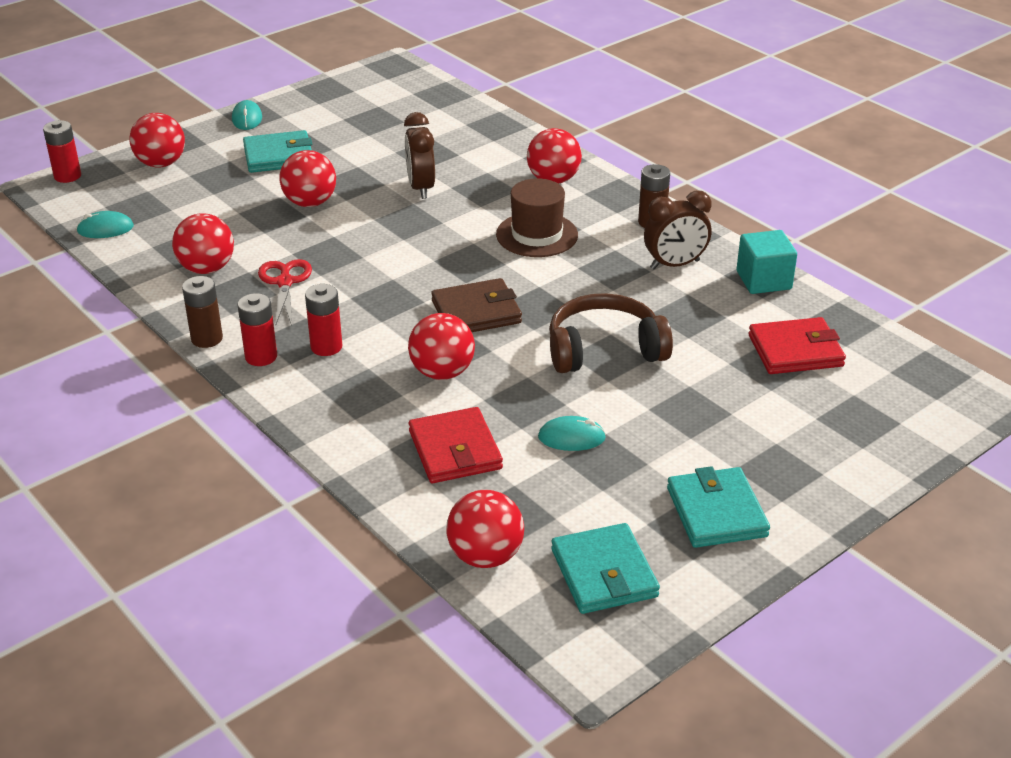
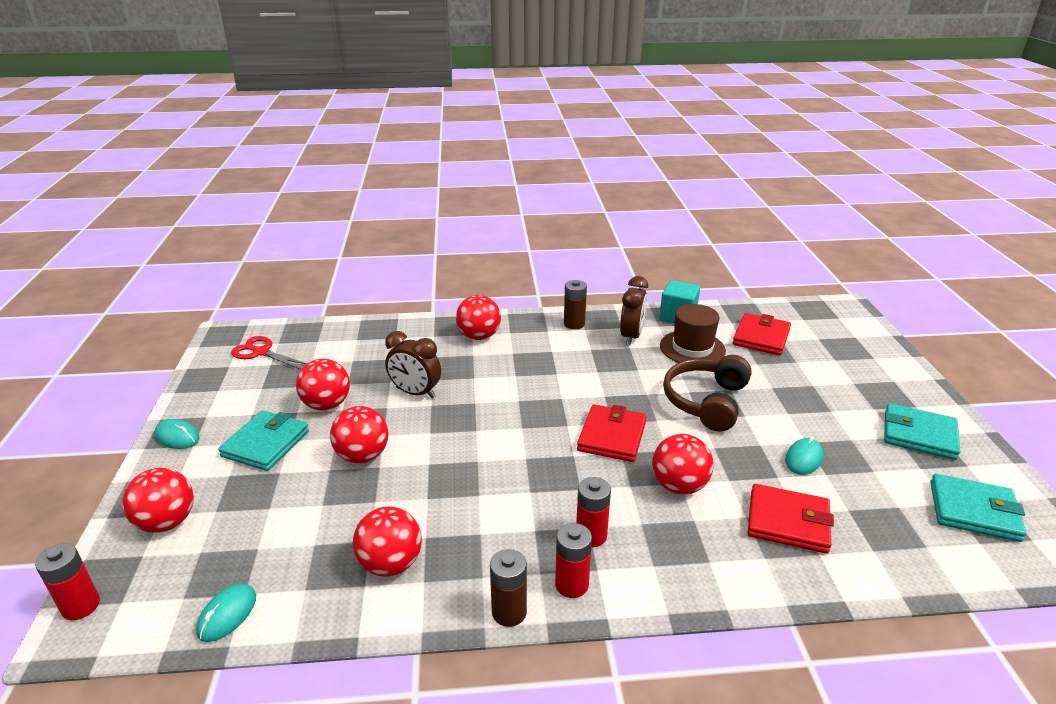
camera: 55 degrees left, 5 degrees down
red scissors [258,259,312,326] -> red scissors moved to [231,336,307,370]
brown wallet [431,278,522,332] -> red wallet [577,404,647,462]
red ball [446,490,524,568] -> red ball moved to [296,359,350,411]
brown hat [496,178,578,257] -> brown hat moved to [660,304,726,363]

